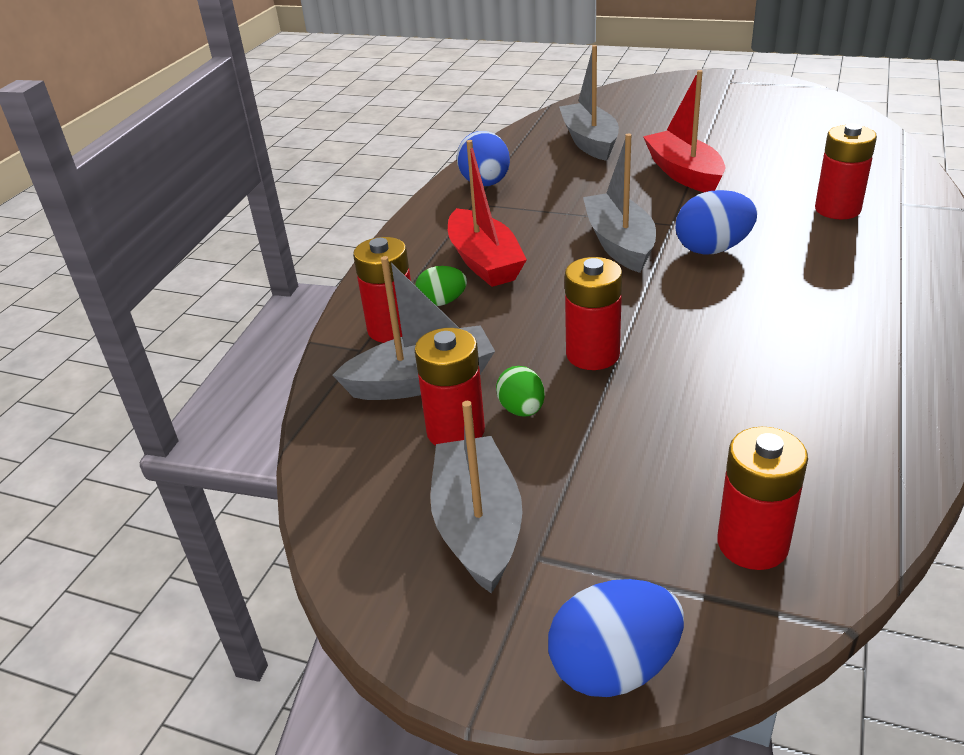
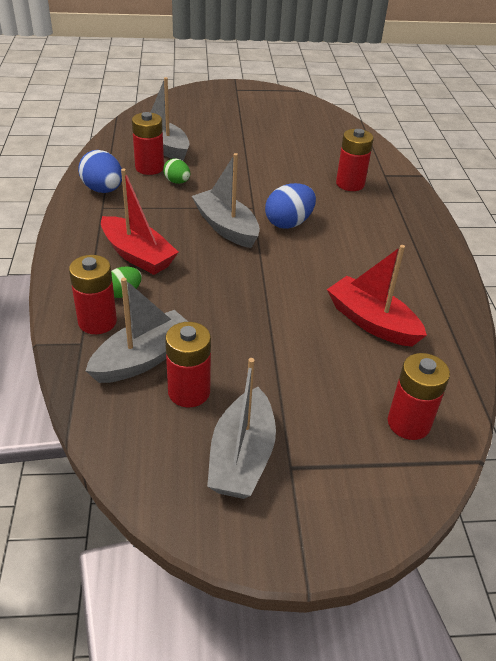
camera: 30 degrees left, 5 degrees up
grey boat [430,401,522,594] -> grey boat turned 135 degrees counterclockwise [207,358,276,499]
green egg [496,366,544,416] -> green egg moved to [163,158,190,184]
blue egg [548,579,684,697] -> none
red battery [565,257,622,370] -> red battery moved to [132,112,164,175]
red boat [643,70,725,192] -> red boat moved to [327,245,427,347]

